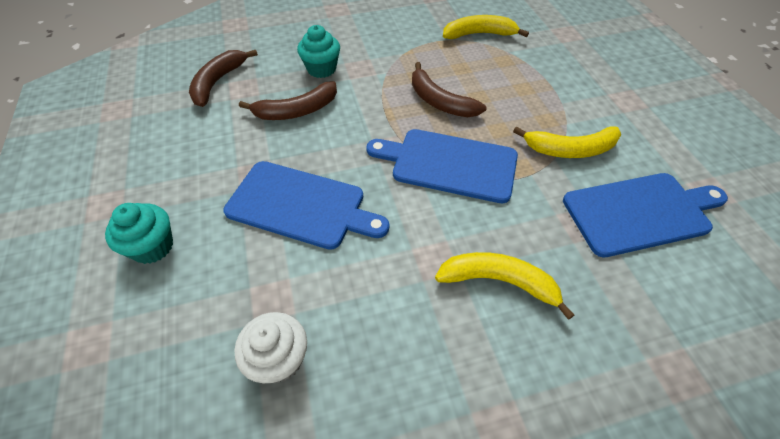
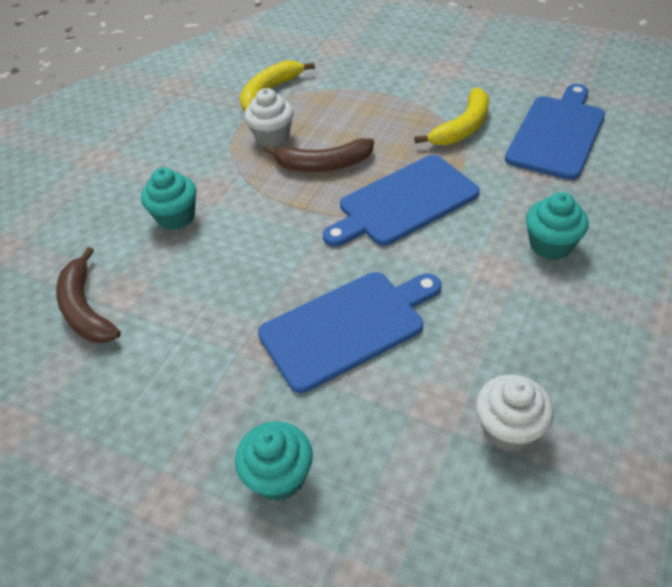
camera: 45 degrees left, 5 degrees down
brown banana [239,81,337,120] -> none
yellow banana [435,252,574,320] -> turquoise cupcake [526,192,589,260]
none -> white cupcake [244,88,294,147]

